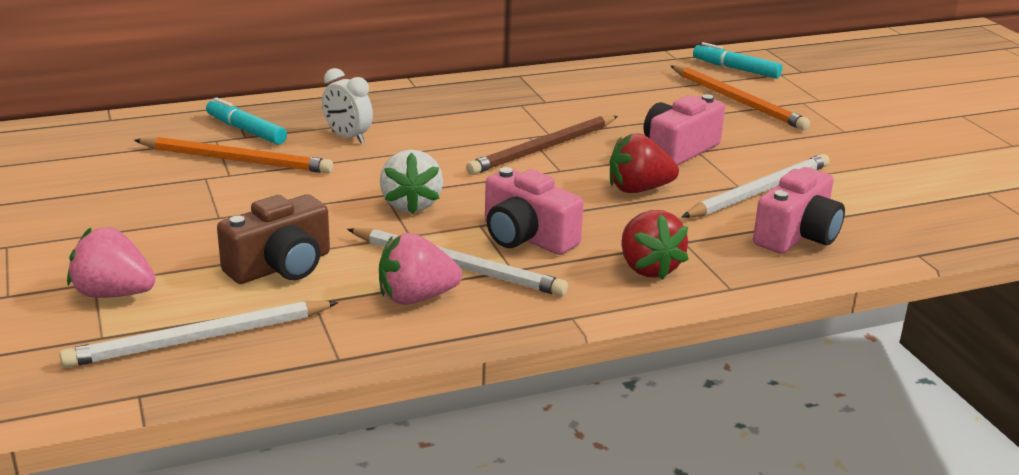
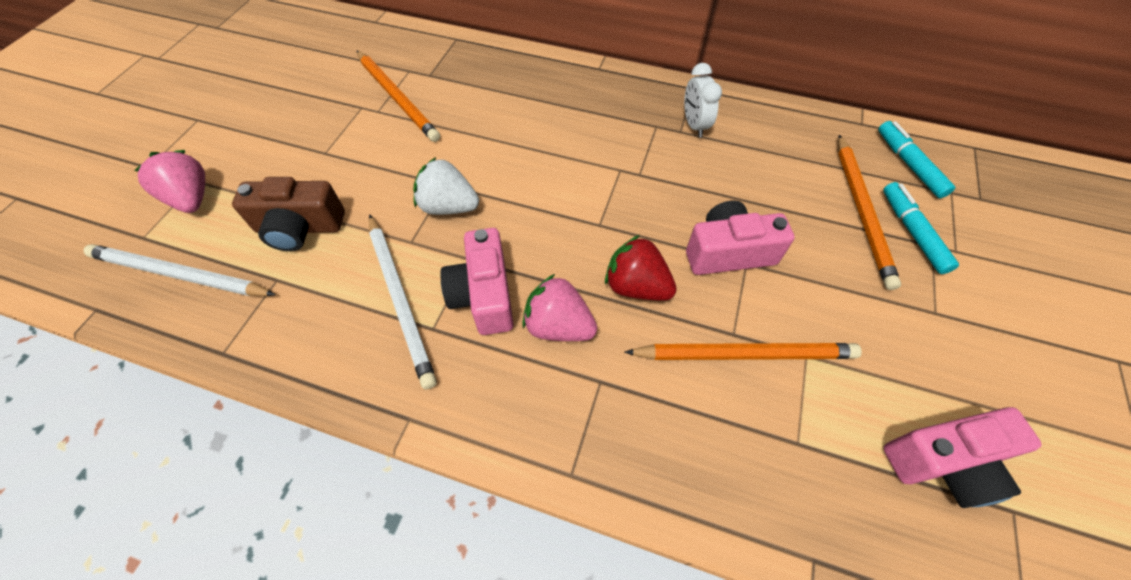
camera: 40 degrees right, 30 degrees up
turquoise marker [206,97,287,145] -> turquoise marker moved to [883,182,959,274]
white clock [322,68,373,143] -> white clock moved to [684,63,722,138]
pink strawberry [379,233,462,305] -> pink strawberry moved to [522,274,597,341]
white strawberry [380,150,443,215] -> white strawberry turned 75 degrees clockwise [413,157,479,215]
brown pencil [466,116,618,175] -> none
red strawberry [621,210,689,280] -> none
white pencil [682,154,830,218] -> orange pencil [624,343,862,360]
pink camera [753,167,845,254] -> pink camera moved to [884,407,1041,508]

